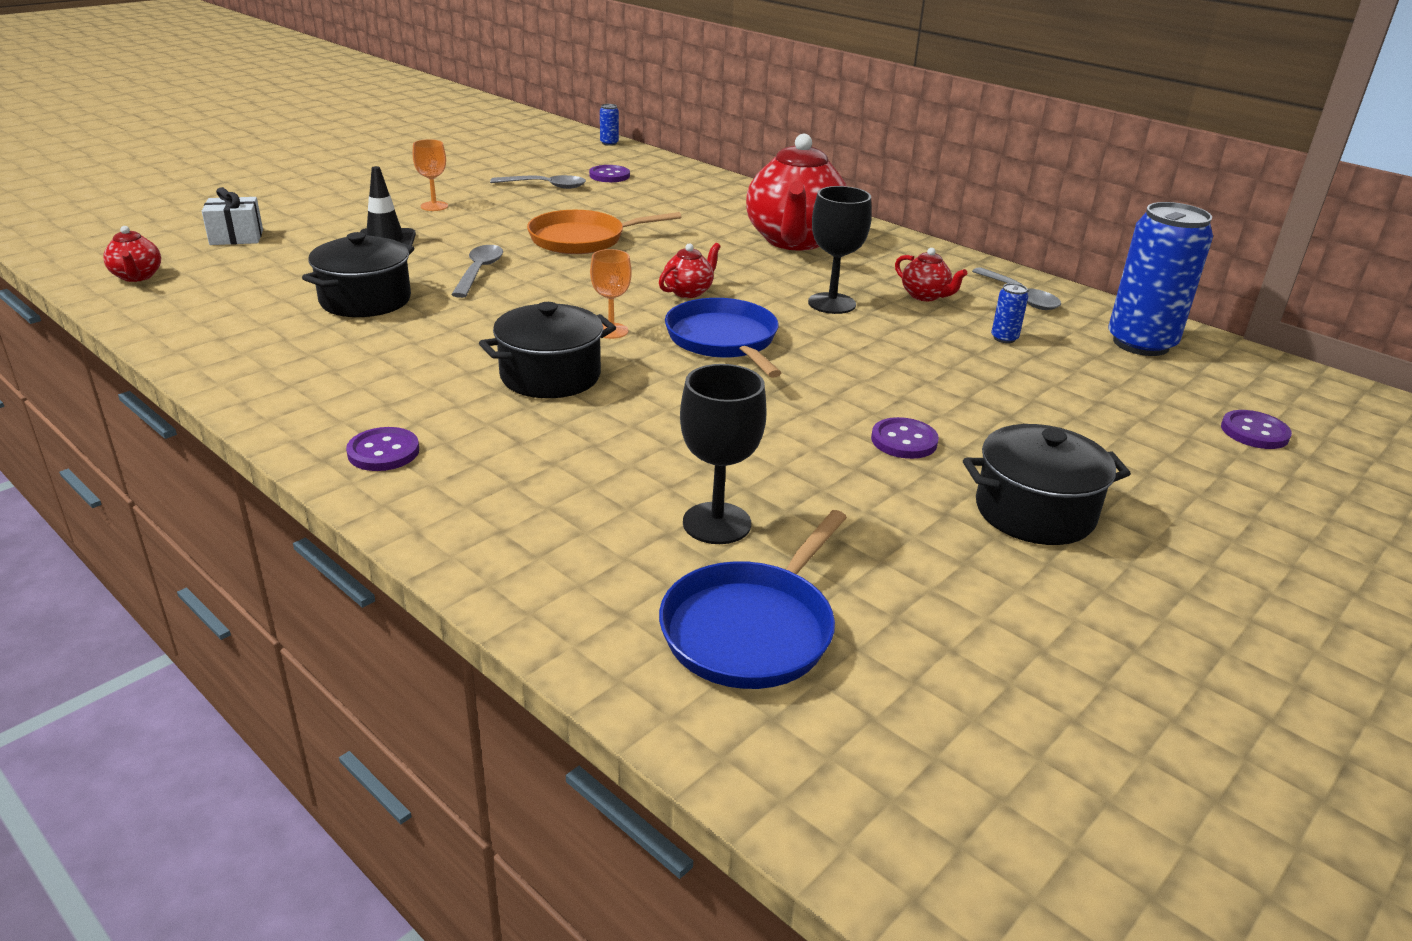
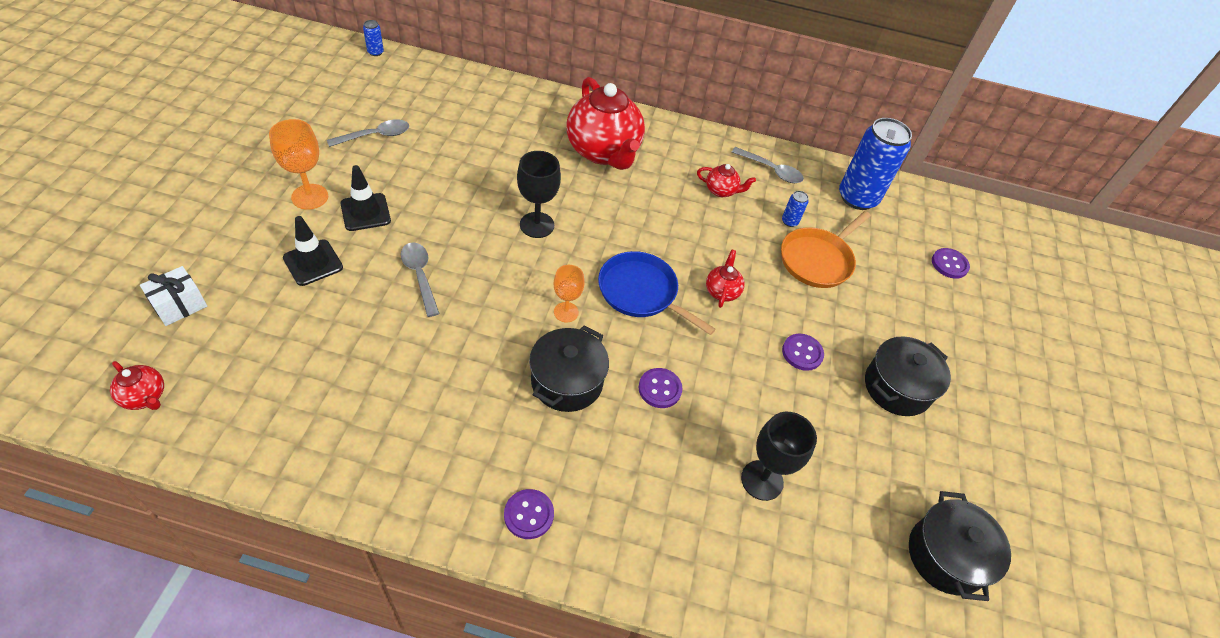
camera: 35 degrees left, 20 degrees up
black pot [302,232,414,317] -> black pot moved to [909,491,1011,601]
orange goblet [413,139,448,211] -> orange goblet [269,119,328,210], size x1.51
orange pan [527,210,681,254] -> orange pan moved to [781,211,871,288]
purple button [589,165,630,182] -> purple button moved to [639,368,683,408]
red teapot [659,243,721,298] -> red teapot moved to [706,249,744,308]
blue pan [659,510,847,689] -> none
black goblet [808,186,872,314] -> black goblet moved to [517,151,561,238]
none -> black traffic cone [340,165,391,231]

